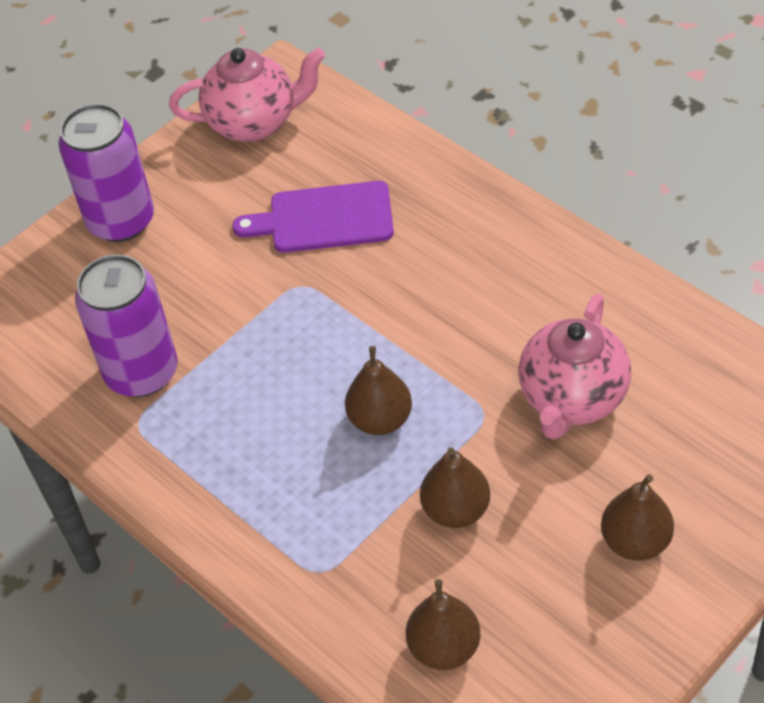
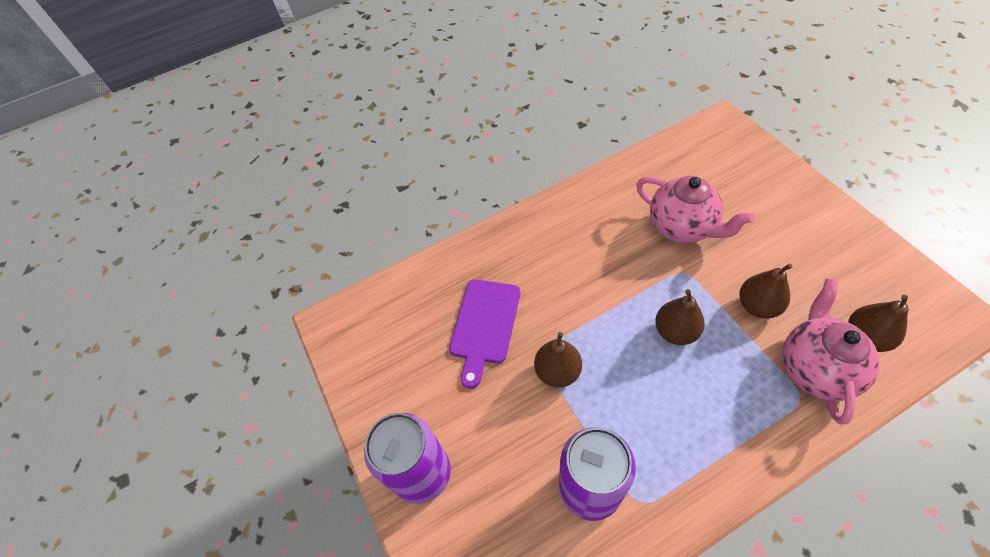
camera: 70 degrees left, 5 degrees up
pink teapot [169,48,325,142] -> pink teapot moved to [782,278,880,424]
brown pear [601,474,674,561] -> brown pear moved to [534,332,582,388]

